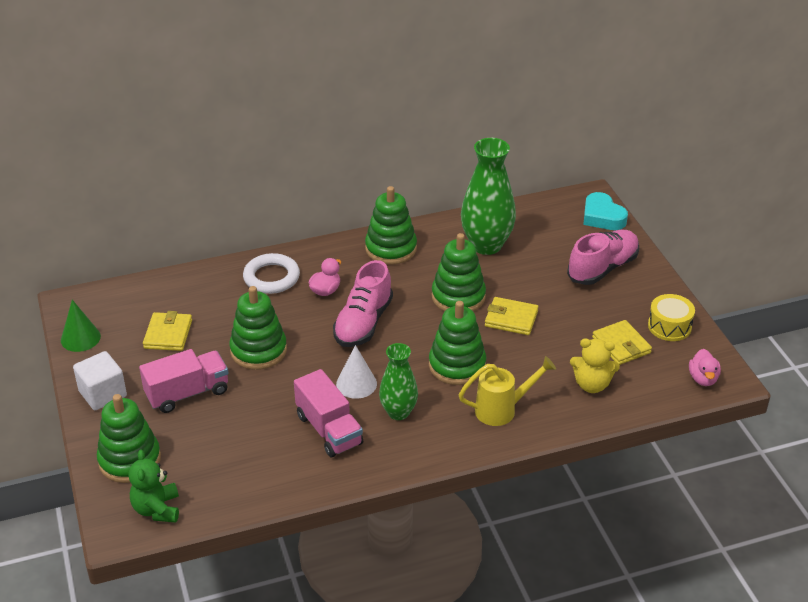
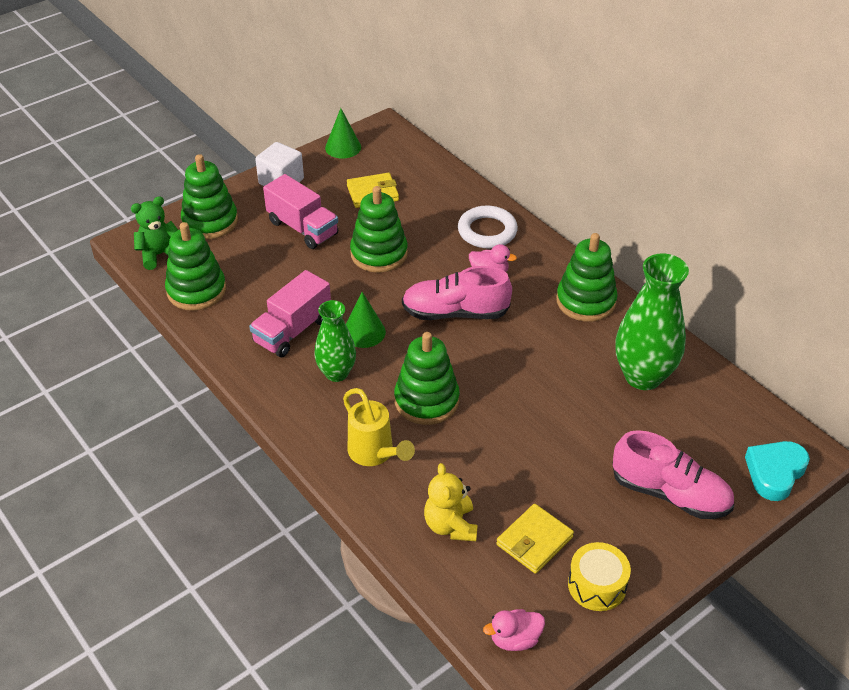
camera: 70 degrees right, 5 degrees up
white cone [336,345,377,399] -> green cone [346,292,386,348]
green stacking toy [432,233,486,311] -> green stacking toy moved to [165,222,226,311]
yellow wallet [485,297,538,335] -> none

